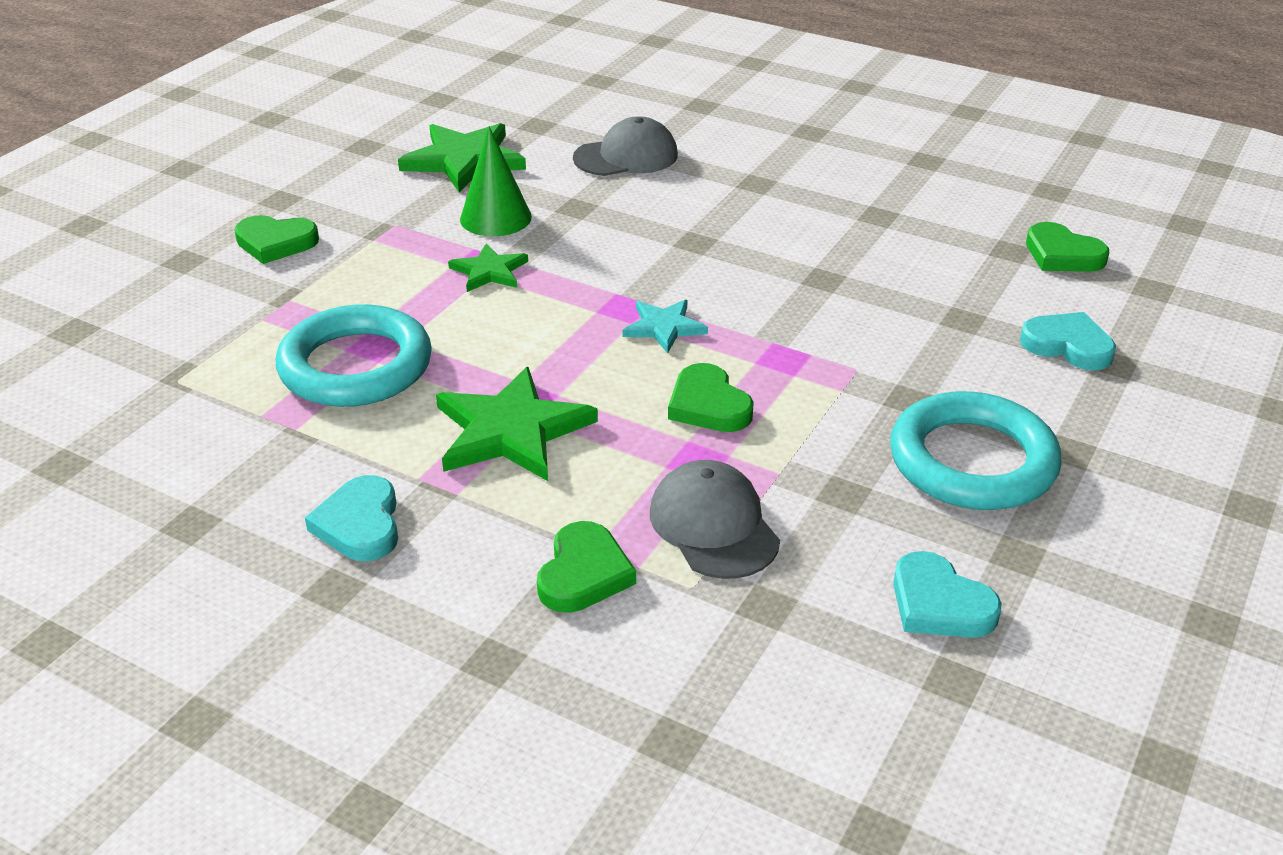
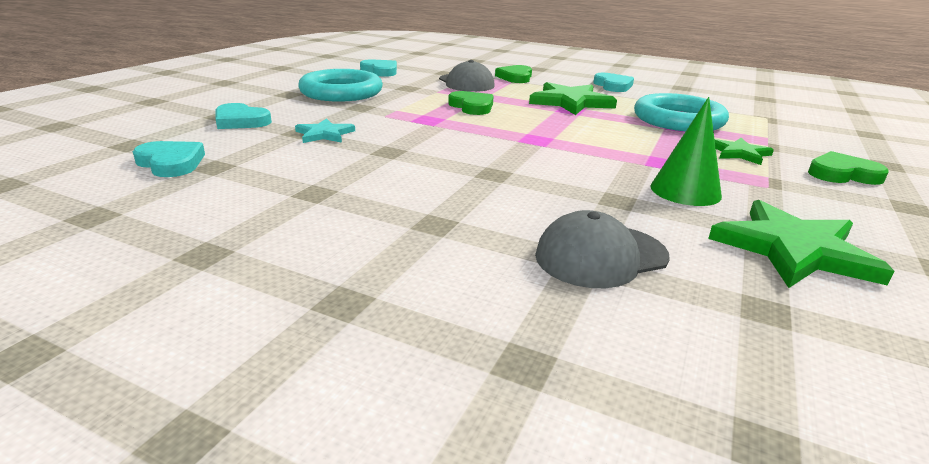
camera: 175 degrees right, 10 degrees down
green star [448,243,528,292] -> green star moved to [715,138,774,165]
turquoise star [623,300,708,353] -> turquoise star moved to [295,118,355,143]
green heart [1026,222,1109,272] -> turquoise heart [133,141,205,177]

